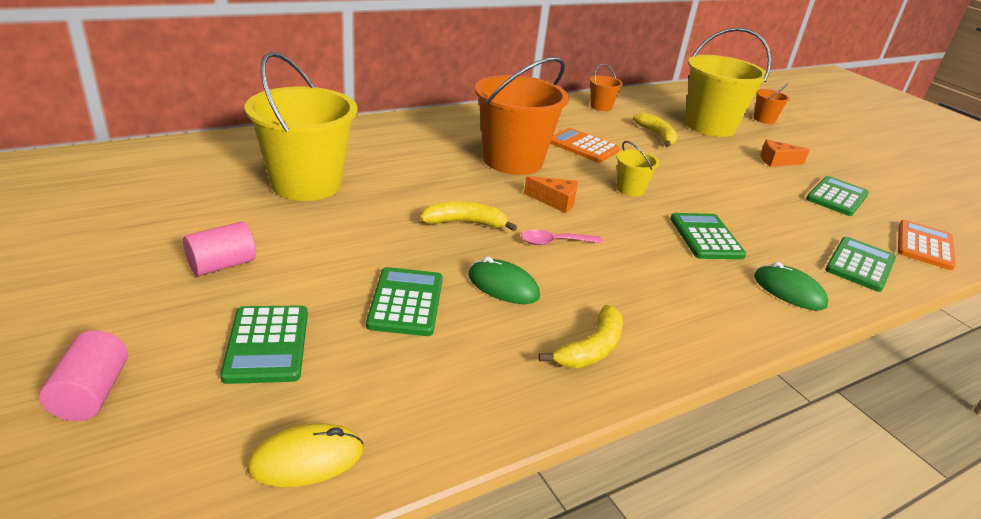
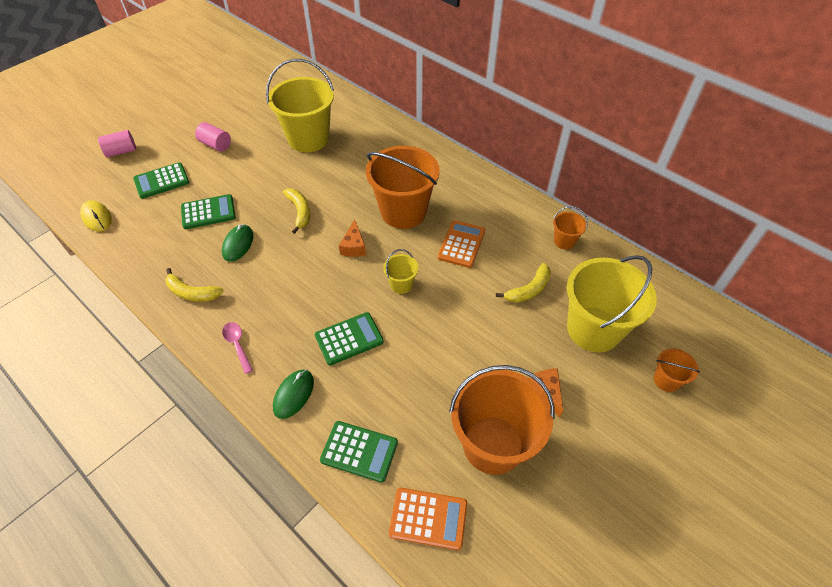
camera: 75 degrees right, 20 degrees up
pink spoon [521,230,602,245] -> pink spoon moved to [222,322,253,374]
green calculator [806,176,869,216] -> orange bucket [449,365,555,475]

